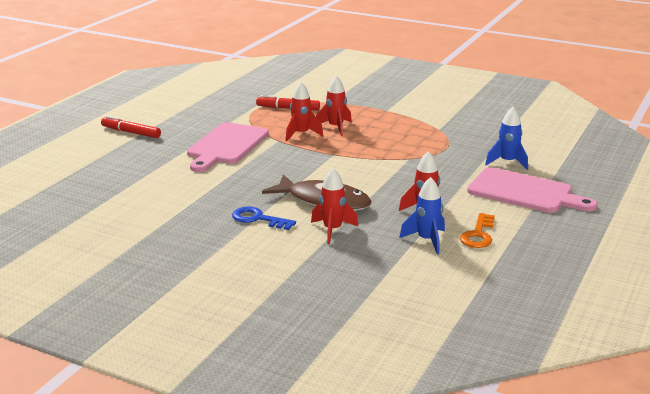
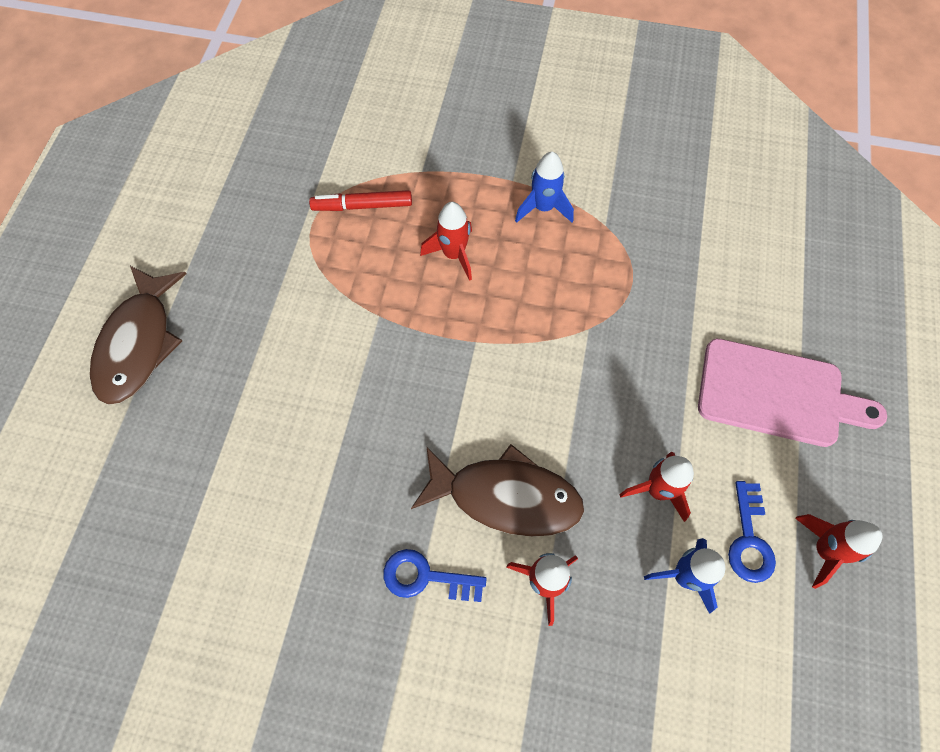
camera: 15 degrees left, 40 degrees up
red marker [101,115,161,138] -> brown fish [90,266,186,405]
pink cutting board [187,122,269,172] -> none
red rocket [286,82,323,141] -> red rocket moved to [795,514,882,589]
orange key [460,213,495,248] -> blue key [728,481,776,583]
blue rocket [485,107,528,170] -> blue rocket moved to [515,152,574,223]

